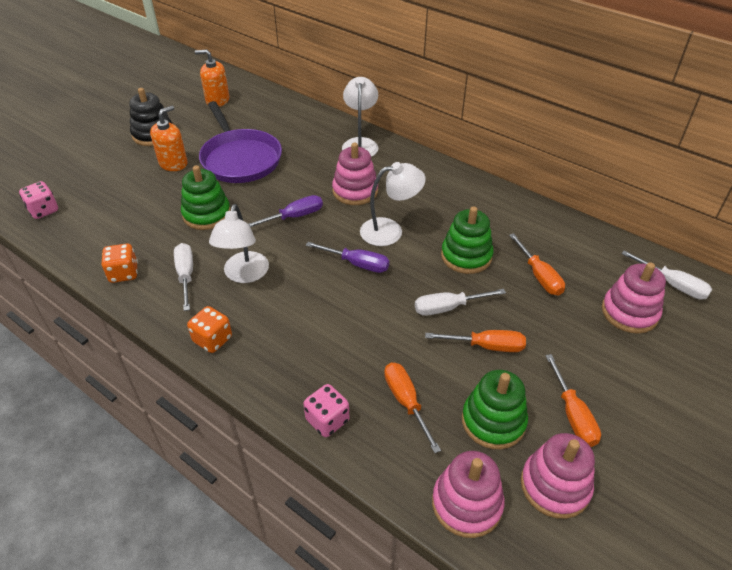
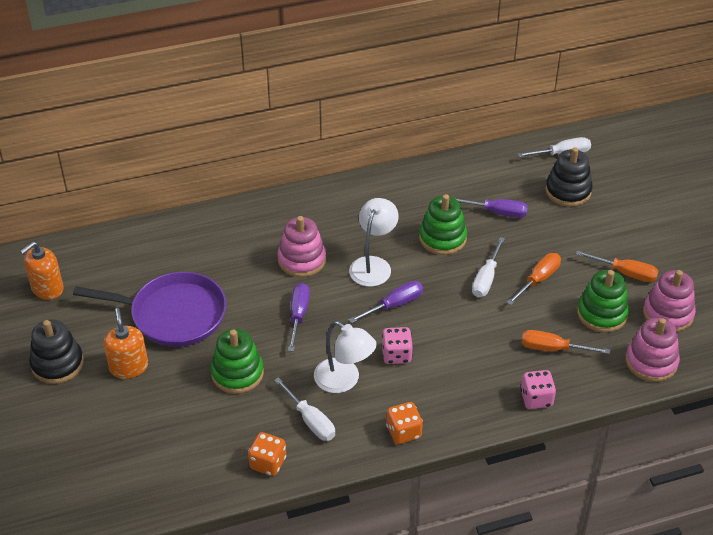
camera: 55 degrees left, 0 degrees up
pink dice [19,181,58,219] -> pink dice moved to [382,327,412,364]
white screwdriver [174,243,193,311] -> white screwdriver turned 150 degrees counterclockwise [274,377,335,441]
white lamp [342,77,378,157] -> none
orange screwdriver [509,233,565,296] -> purple screwdriver [455,198,528,218]
pink stacking toy [602,262,666,334] -> black stacking toy [545,147,593,207]

